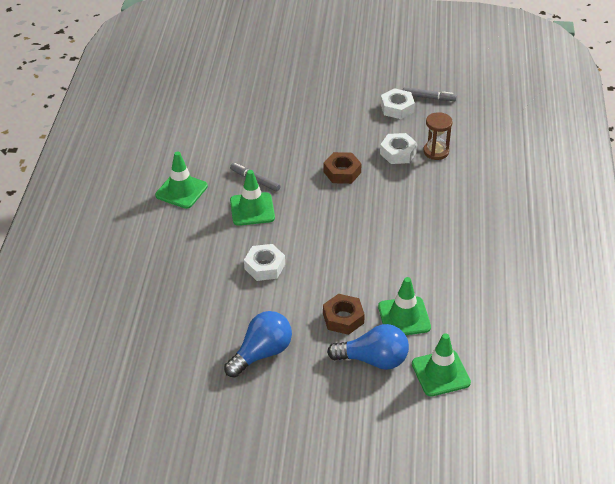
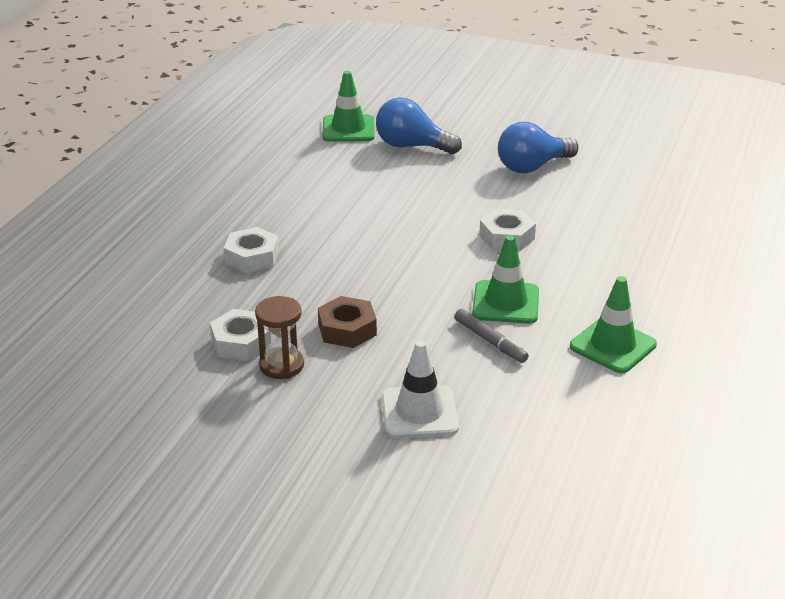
camera: 165 degrees left, 10 degrees down
brown nut [323,294,365,335] -> none
green traffic cone [378,277,431,335] -> none
white nut [381,88,415,119] -> white nut moved to [224,227,279,273]
grey marker [403,87,457,101] -> none
brown hourglass [423,112,453,160] -> brown hourglass moved to [255,296,304,379]
none -> white traffic cone [382,340,459,438]

